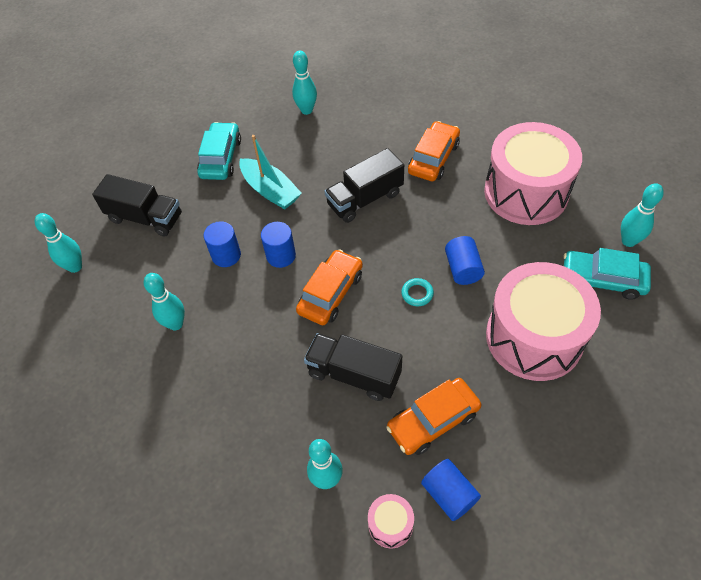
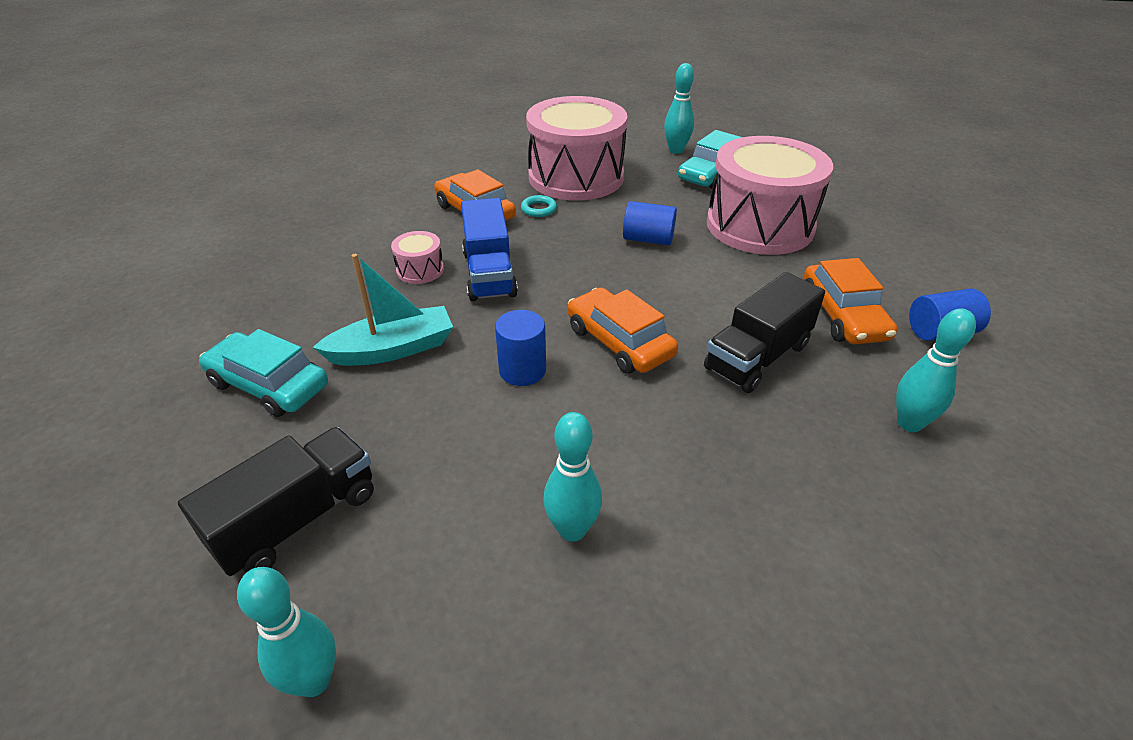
camera: 70 degrees left, 15 degrees down
blue cylinder [204,221,241,267] -> none
turquoise bowling pin [292,50,317,115] -> none
black truck [324,148,404,223] -> blue truck [461,198,518,301]
pink drum [368,494,414,549] -> pink drum moved to [391,231,444,284]
turquoise ring [401,278,434,306] -> turquoise ring moved to [521,195,557,217]

